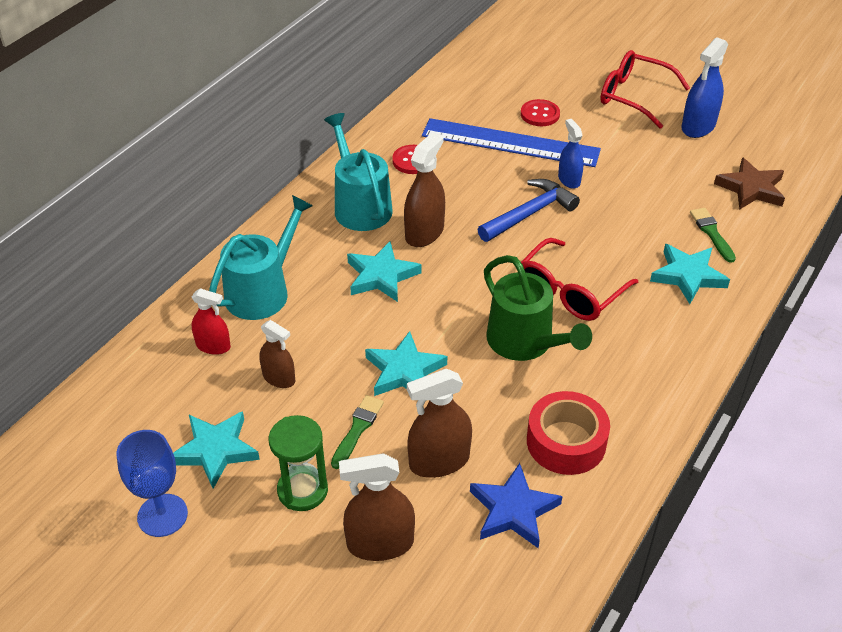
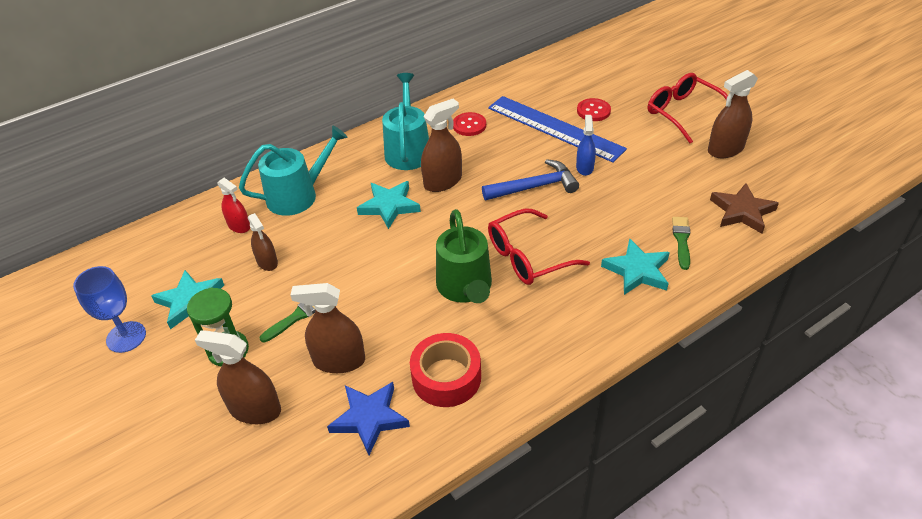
camera: 25 degrees right, 0 degrees up
turquoise star [365,331,447,396] -> none
blue spray bottle [681,37,728,138] -> brown spray bottle [708,70,758,158]

